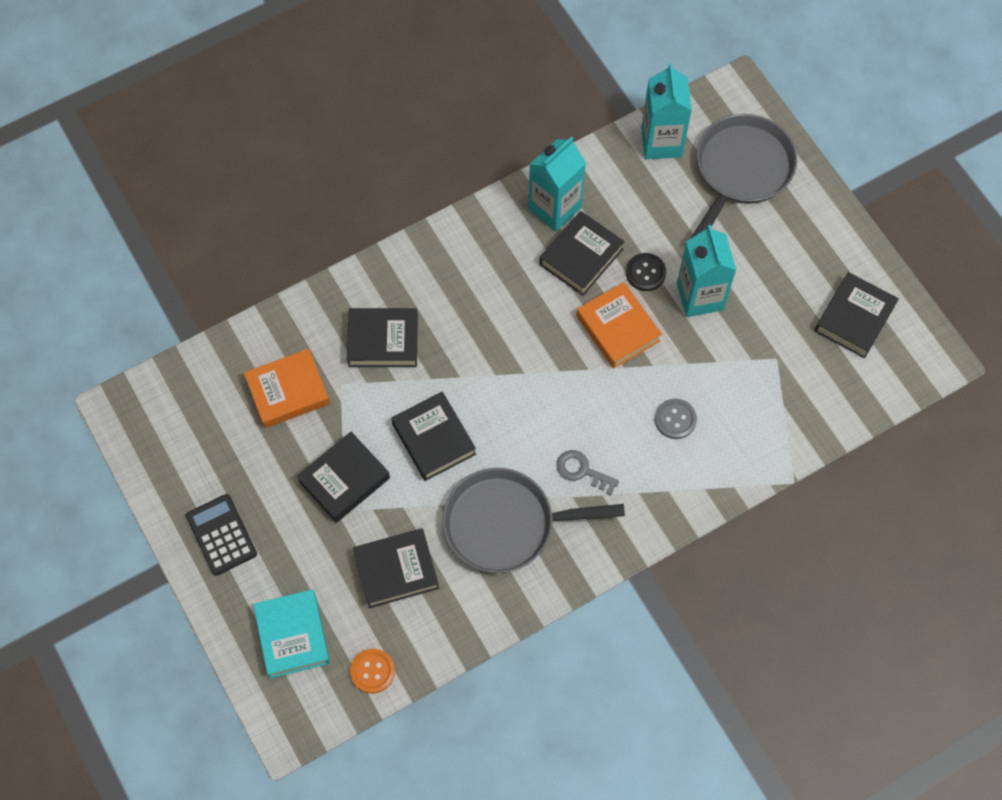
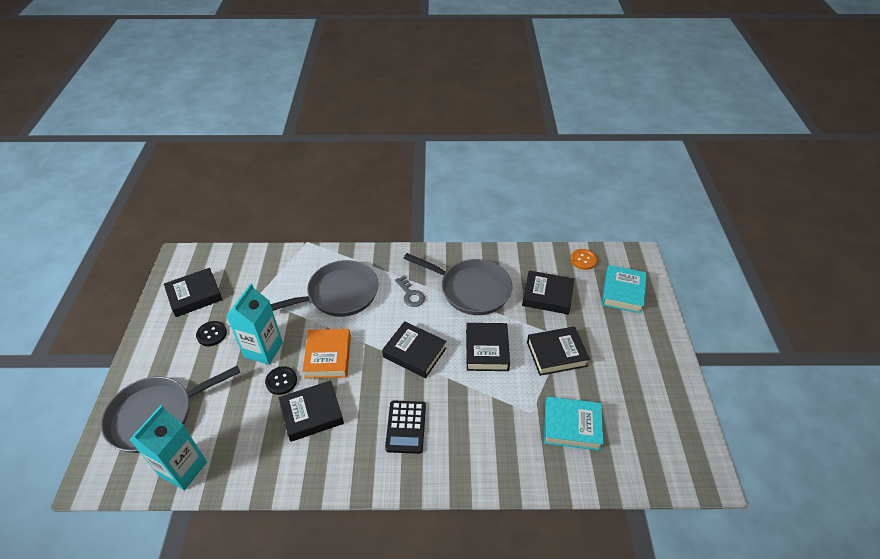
camera: 150 degrees left, 20 degrees down
black calculator [186,494,257,576] -> black calculator moved to [385,400,426,454]
orange book [244,349,330,428] -> turquoise book [544,397,603,451]
black book [347,308,418,367] -> black book moved to [382,321,447,378]
turquoise carton [528,136,586,232] -> none
grey button [655,399,697,439] -> grey pan [271,260,379,317]
none -> black button [196,321,227,346]

